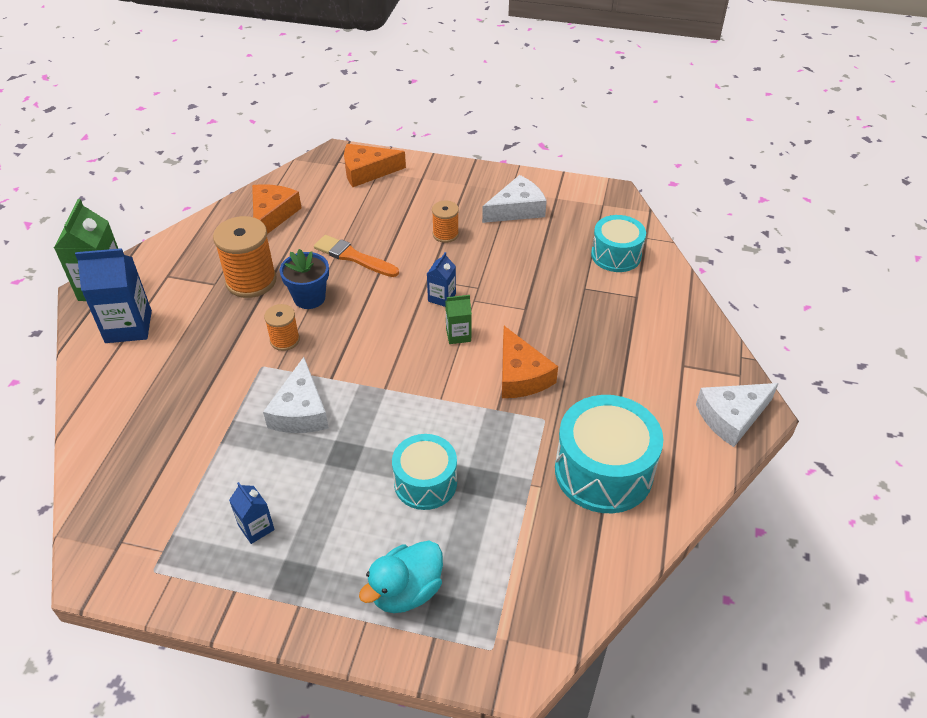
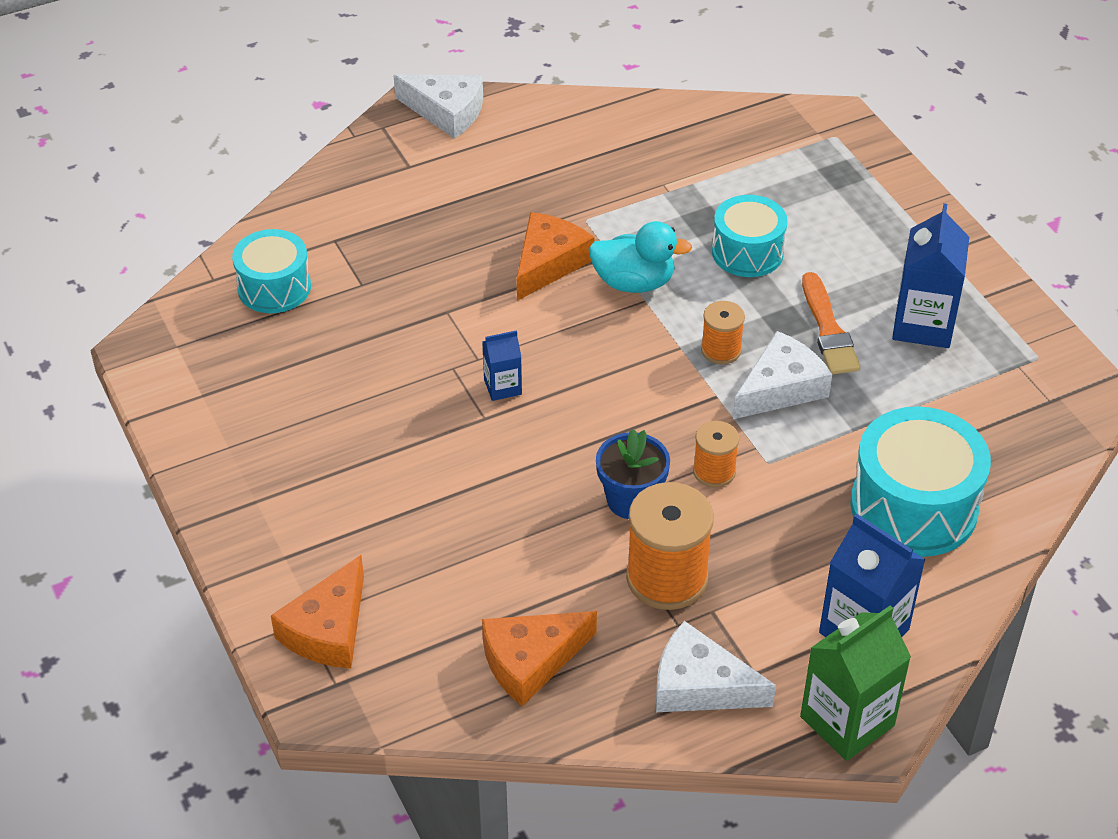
camera: 130 degrees left, 0 degrees up
blue carton [229,482,275,544] -> blue carton [892,203,969,348], size x1.87
orange brush [314,235,399,277] -> orange brush moved to [802,272,860,374]
orange cheese [344,144,406,187] -> orange cheese turned 75 degrees clockwise [271,555,364,668]
turquoise duck [359,541,443,613] -> turquoise duck moved to [589,221,692,293]
orange spool [432,201,459,243] -> orange spool moved to [701,301,745,364]
green carton [445,295,472,344] -> none
white cheese [482,175,547,223] -> white cheese moved to [656,621,776,712]
turquoise drum [555,395,664,513] -> turquoise drum moved to [851,406,991,557]

